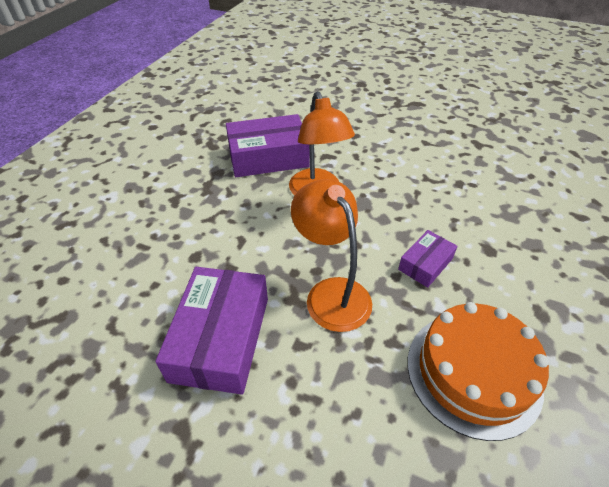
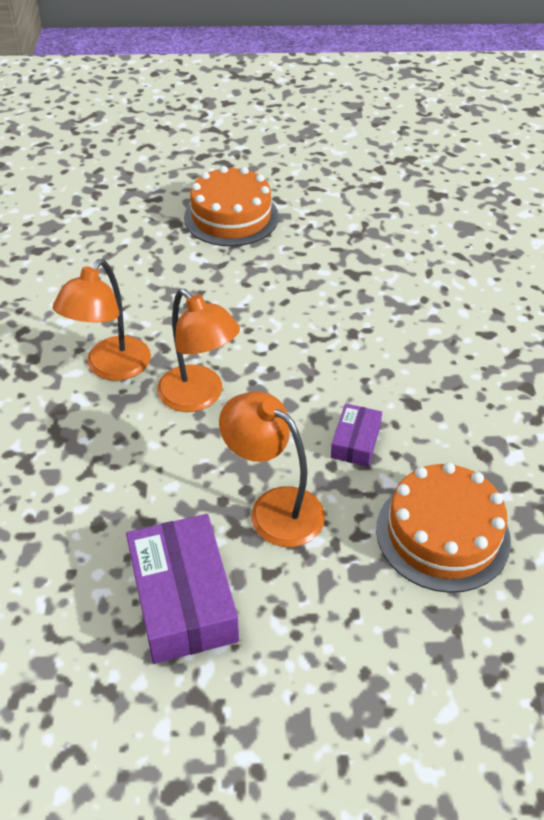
camera: 25 degrees left, 0 degrees up
purple box [226,114,310,177] -> orange lamp [53,259,151,381]
none -> orange cake [184,166,279,246]

